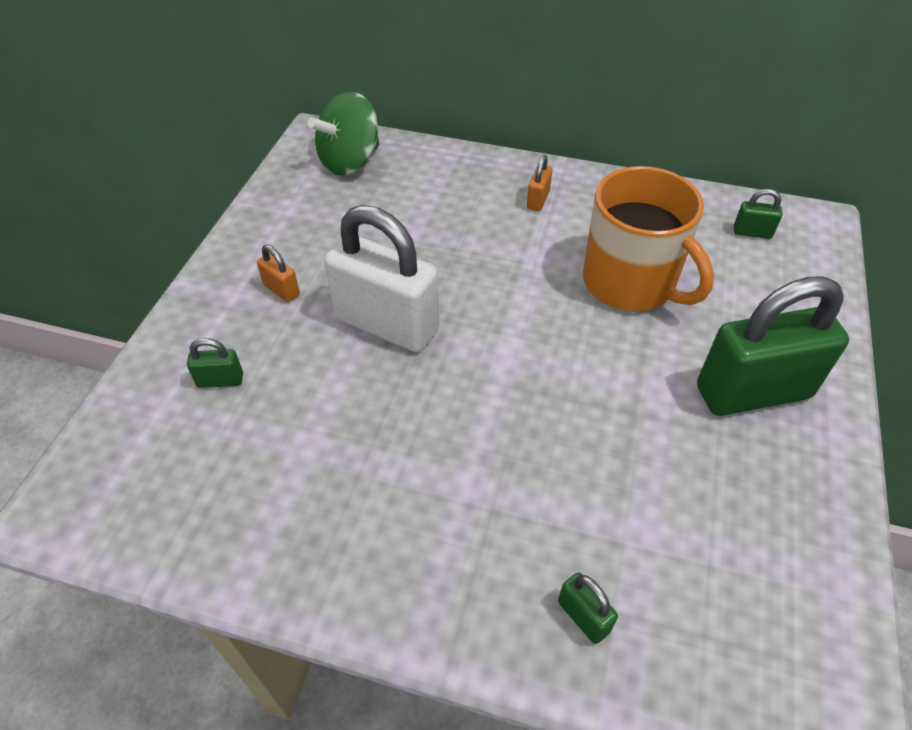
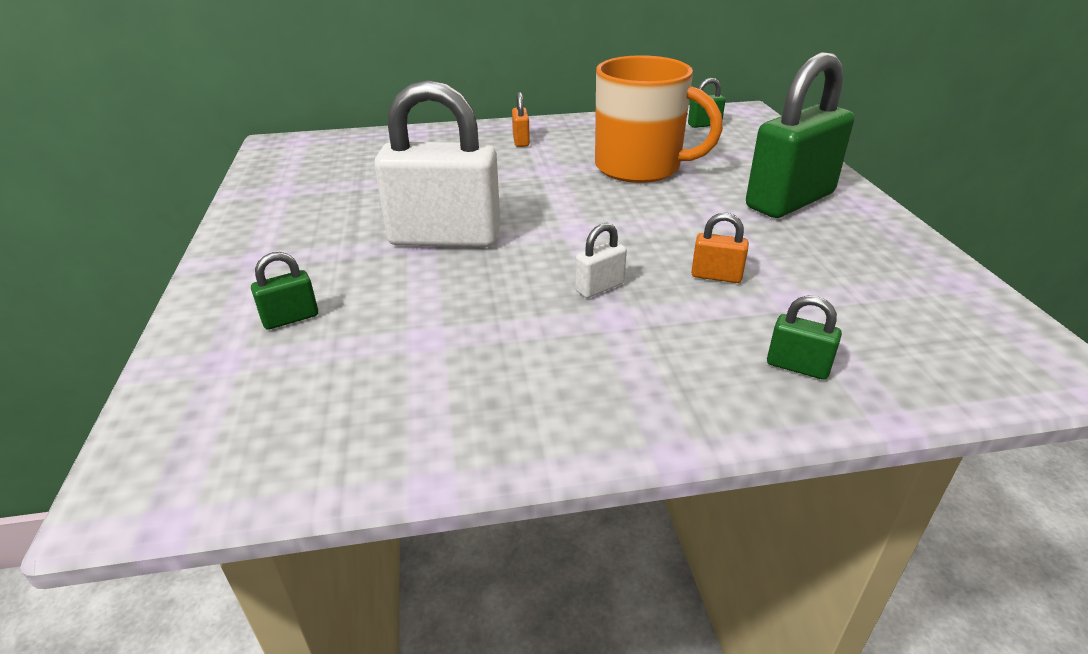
camera: 25 degrees left, 15 degrees down
orange padlock [257,245,300,302] -> orange padlock moved to [691,213,749,283]
green spinning top [308,92,380,176] -> none
none -> white padlock [575,223,627,298]

